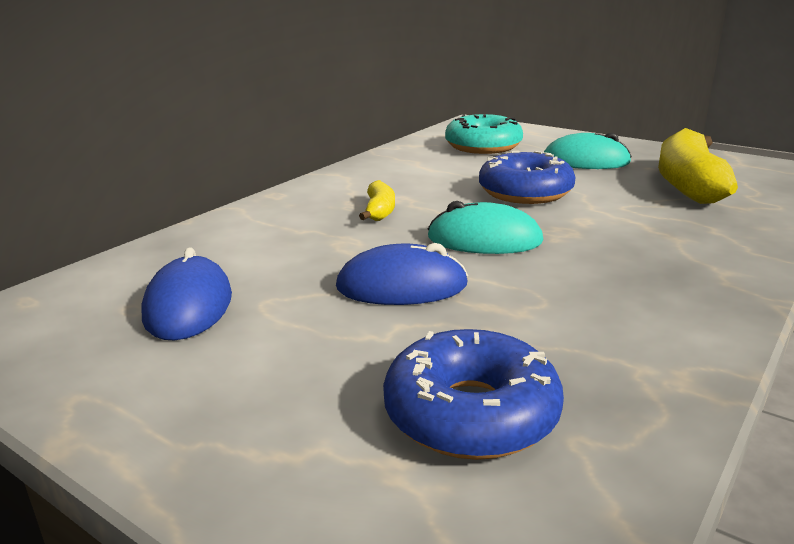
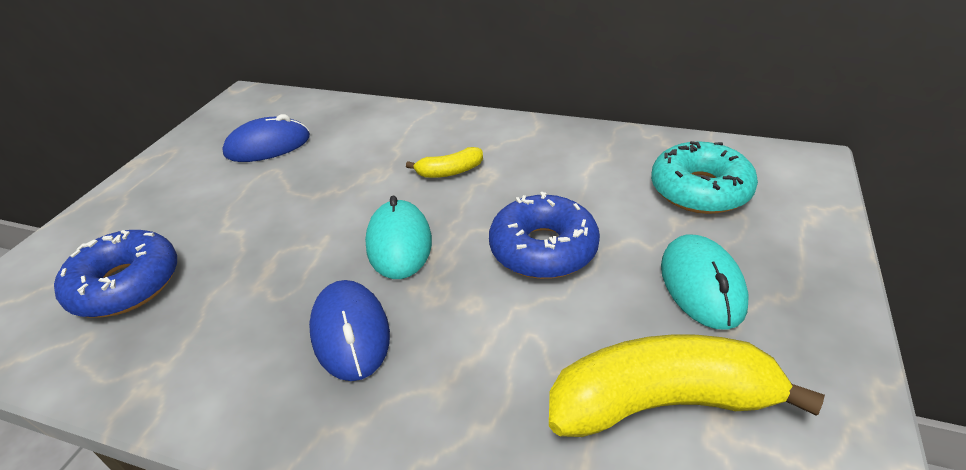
camera: 75 degrees right, 15 degrees up
blue mouse [336,243,468,305] -> blue mouse moved to [309,280,390,381]

